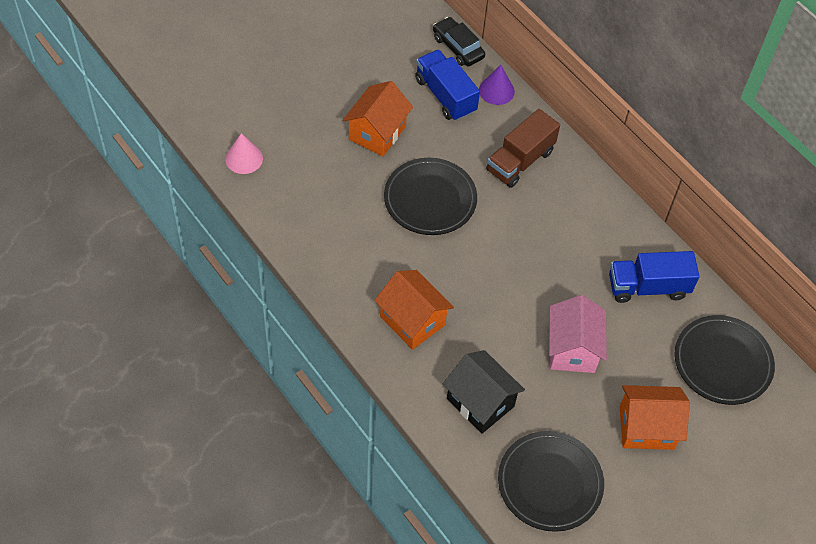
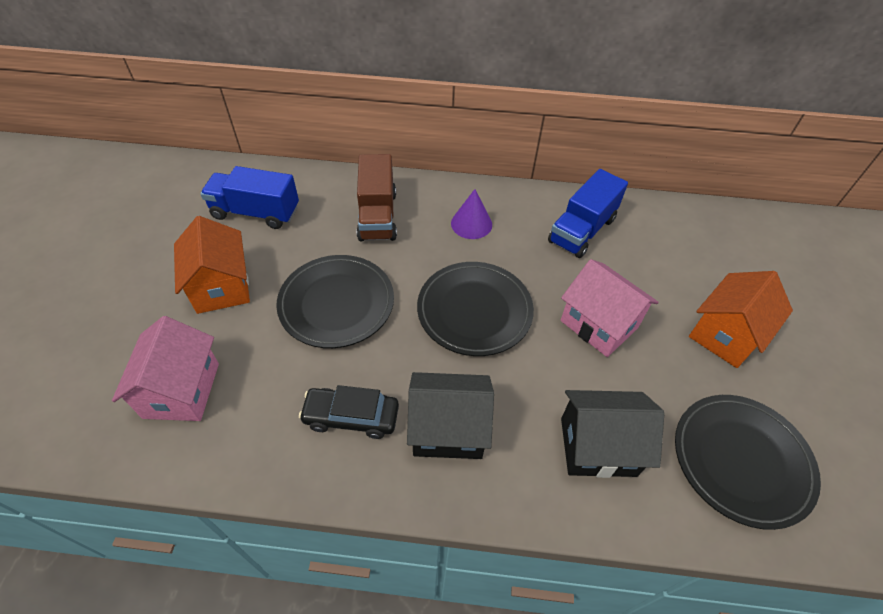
camera: 45 degrees left, 5 degrees down
pink cone [225,133,263,174] -> none
orange house [374,270,454,350] -> black house [407,372,494,459]
black car [433,17,485,67] -> black car moved to [299,385,399,439]
purple cone [479,65,515,105] -> purple cone moved to [451,189,492,239]
black plate [674,315,775,405] -> black plate moved to [417,262,534,356]
none -> pink house [112,316,219,421]

